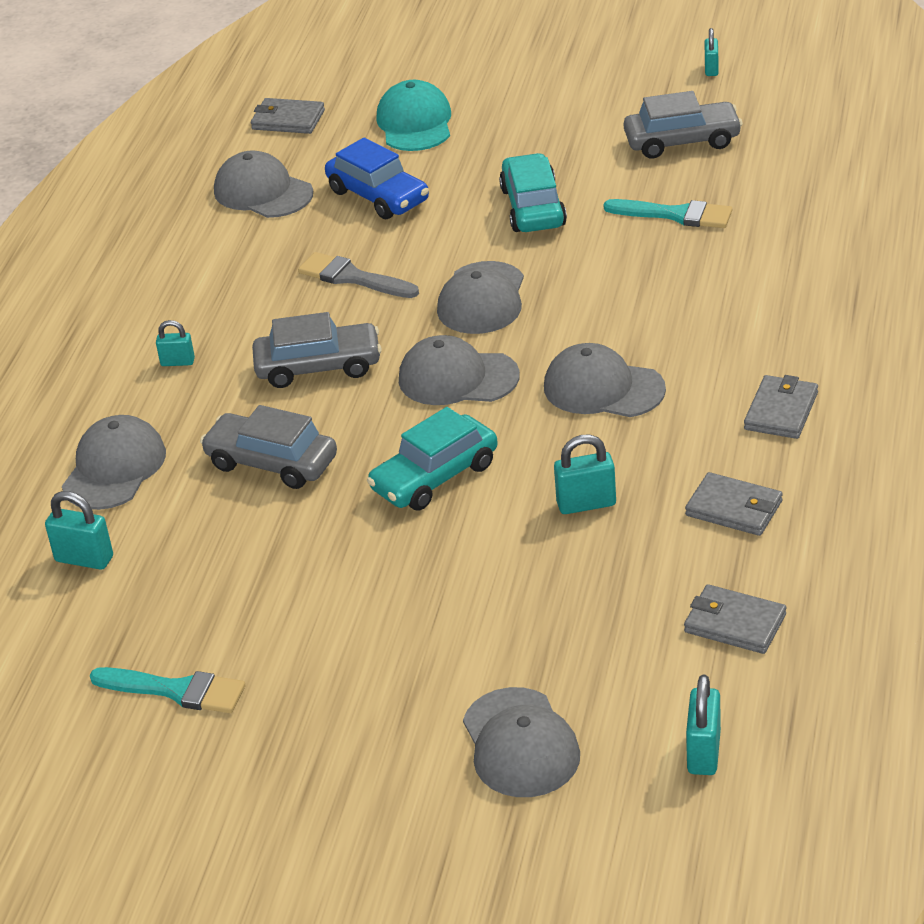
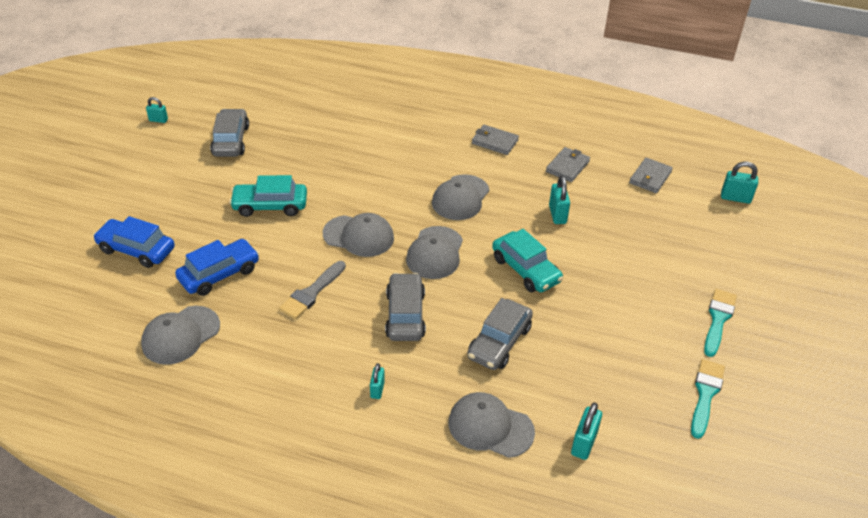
camera: 90 degrees left, 5 degrees up
grey wallet [251,98,325,134] -> none
turquoise cap [376,80,451,151] -> blue car [93,216,175,268]
grey cap [463,687,580,797] -> none
turquoise brush [604,199,732,228] -> turquoise brush moved to [704,289,737,357]

